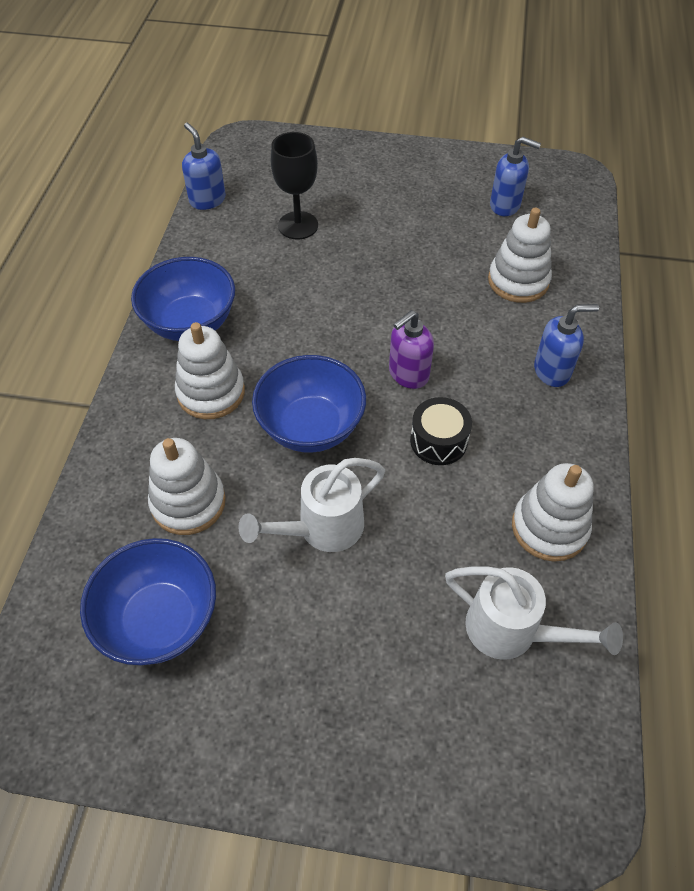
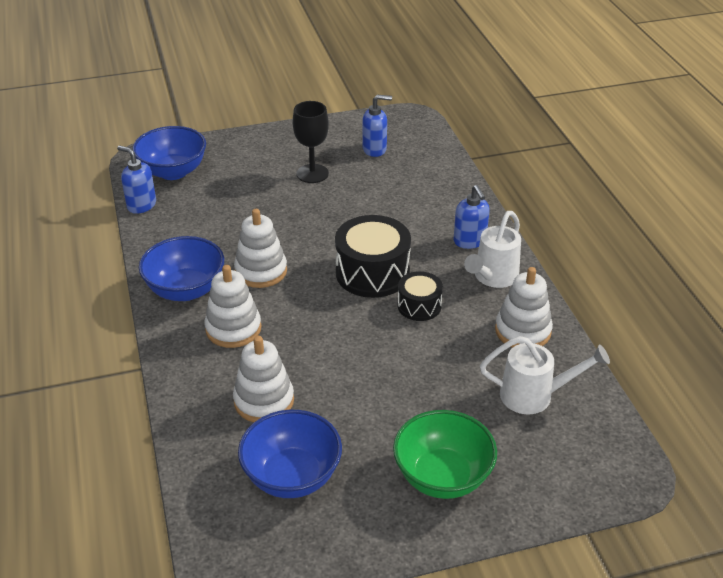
camera: 25 degrees left, 15 degrees down
white watering can [238,458,385,552] -> white watering can moved to [464,211,521,288]
blue bowl [252,355,366,453] -> blue bowl moved to [132,126,206,180]
black goblet [271,132,318,240] -> black goblet moved to [293,101,329,183]
purple soap dispenser [389,310,434,389] -> black drum [335,215,411,298]
white stacking toy [488,208,552,303] -> white stacking toy moved to [234,209,287,288]
blue soap dispenser [534,304,599,387] -> blue soap dispenser turned 105 degrees clockwise [454,185,490,249]
none -> green bowl [393,410,497,499]

